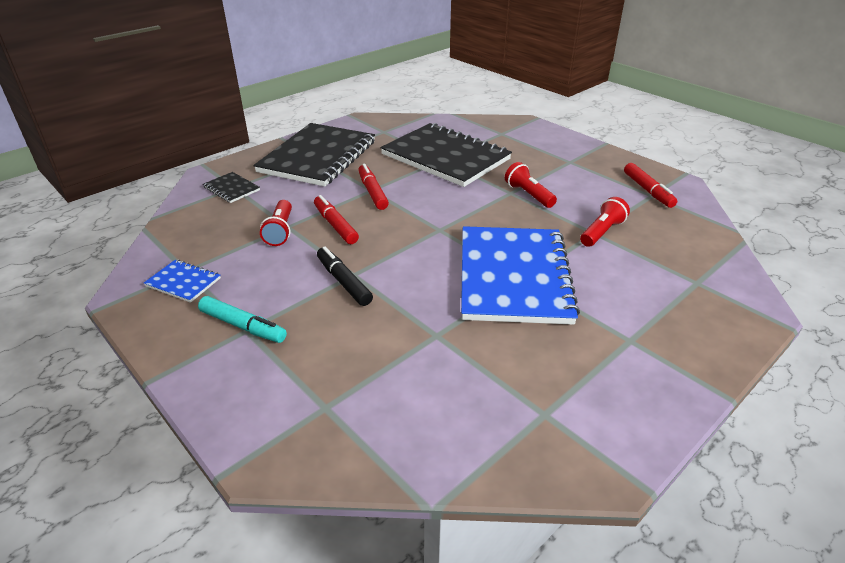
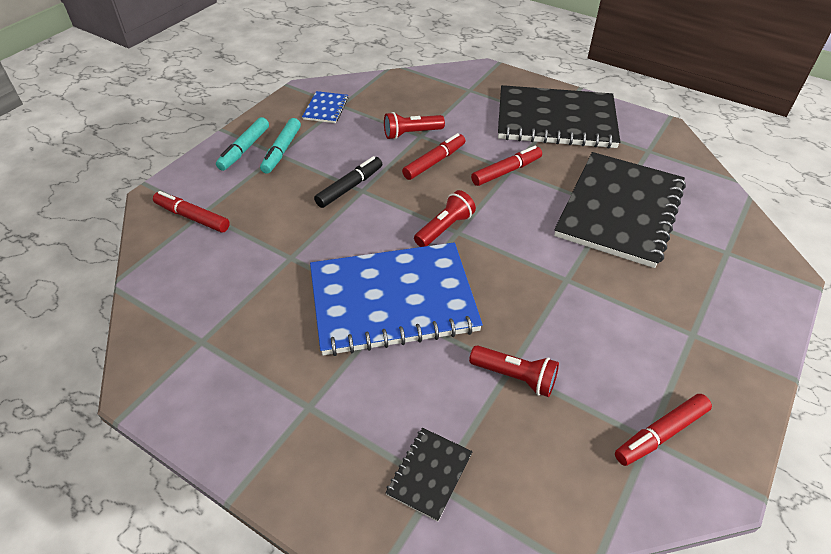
camera: 75 degrees right, 10 degrees up
black notebook [203,172,260,203] -> black notebook moved to [385,428,473,522]
red flashlight [505,162,557,208] -> red flashlight moved to [414,190,476,247]
none -> red marker [153,191,230,233]
none -> turquoise marker [216,117,269,171]

